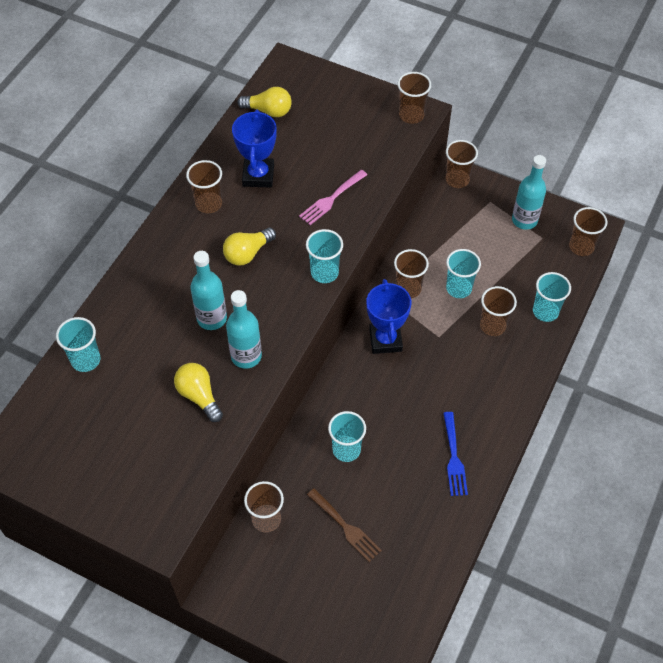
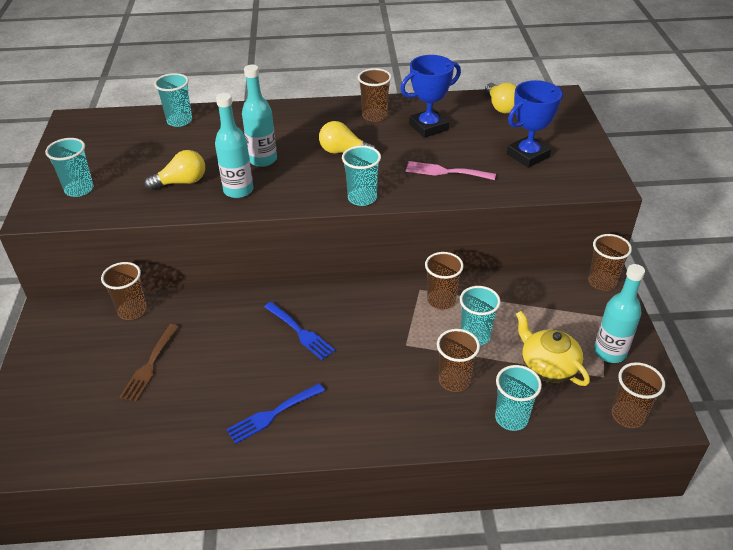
camera: 60 degrees right, 15 degrees down
yellow light bulb [174,363,223,422] -> yellow light bulb turned 45 degrees clockwise [144,150,205,190]
turquoise cup [328,411,366,462] -> turquoise cup moved to [45,138,93,197]
blue trophy [366,279,412,354] -> blue trophy moved to [507,80,563,168]
brown cup [398,72,431,124] -> none
none -> blue fork [264,302,335,360]
none -> yellow teapot [516,311,590,386]

